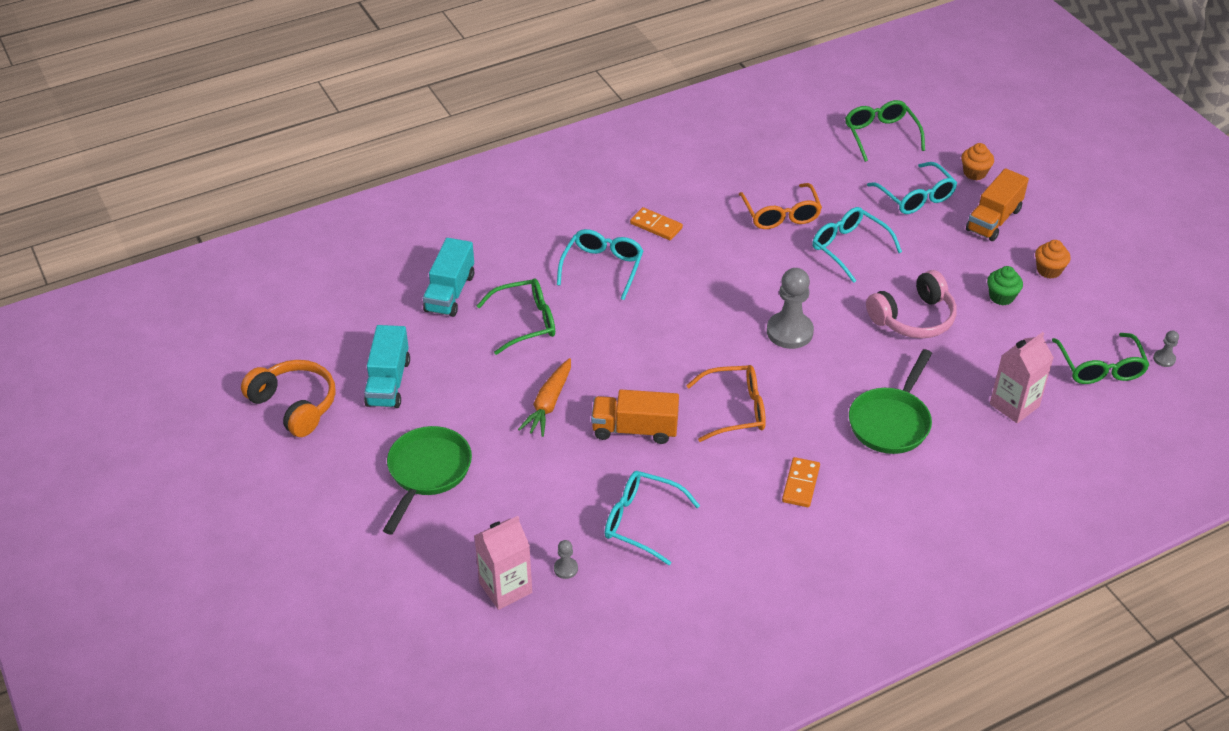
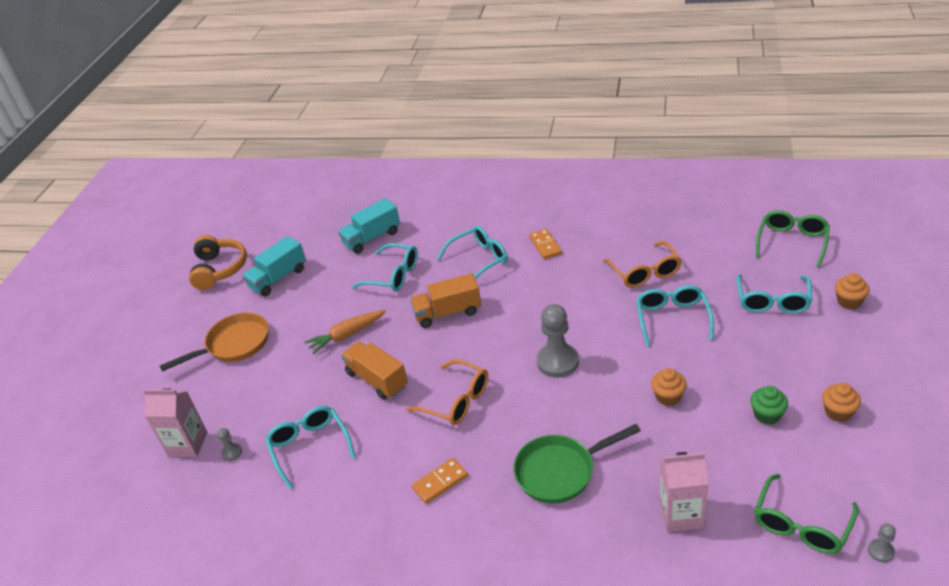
camera: 45 degrees right, 5 degrees down
green pan [383,426,472,534] -> orange pan [160,312,269,372]
green glasses [477,278,555,355] -> turquoise glasses [352,243,418,292]
orange glasses [739,183,822,229] -> orange glasses turned 45 degrees counterclockwise [604,241,682,288]
pink headphones [866,270,957,339] -> orange cupcake [651,368,687,406]
orange truck [966,168,1029,241] -> orange truck moved to [410,273,481,328]

